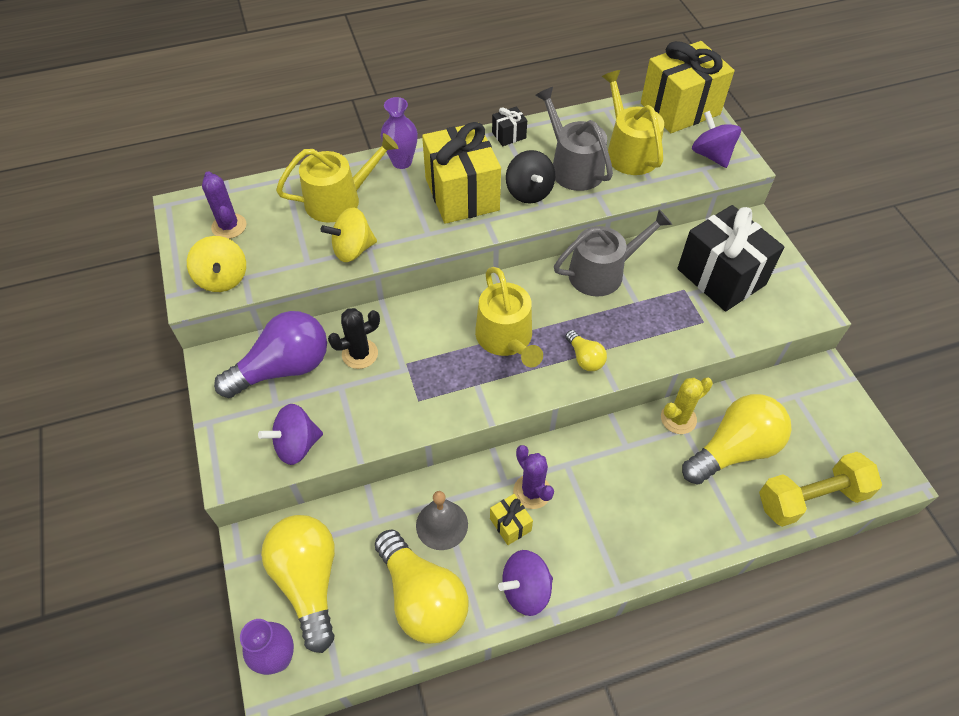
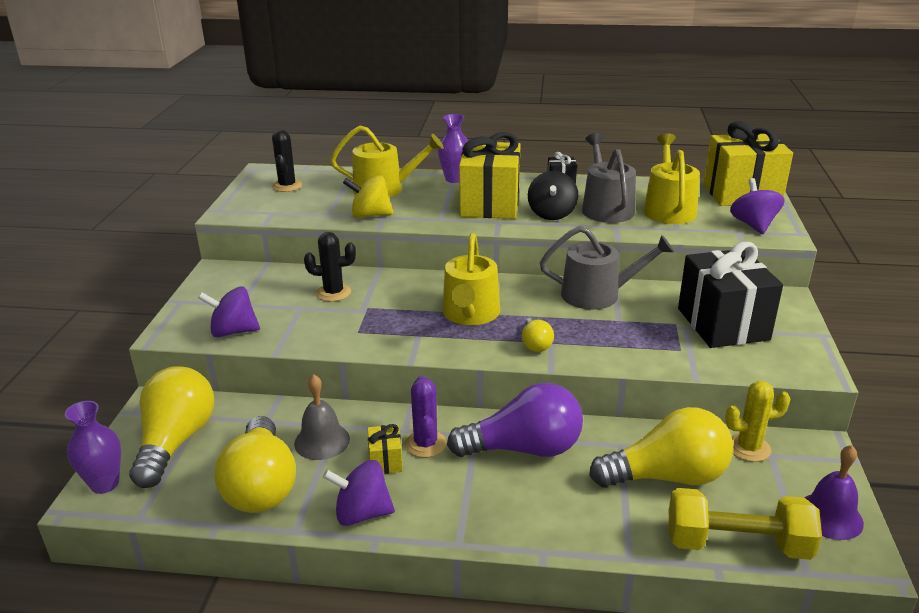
camera: 25 degrees right, 25 degrees down
yellow spinning top [187,236,246,292] -> none
purple cactus [202,171,246,239] -> black cactus [272,130,303,192]
purple light bulb [214,311,327,398] -> purple light bulb moved to [447,383,583,457]
yellow cactus [661,378,713,434] -> yellow cactus moved to [725,381,790,462]
none -> purple bell [804,445,864,540]

